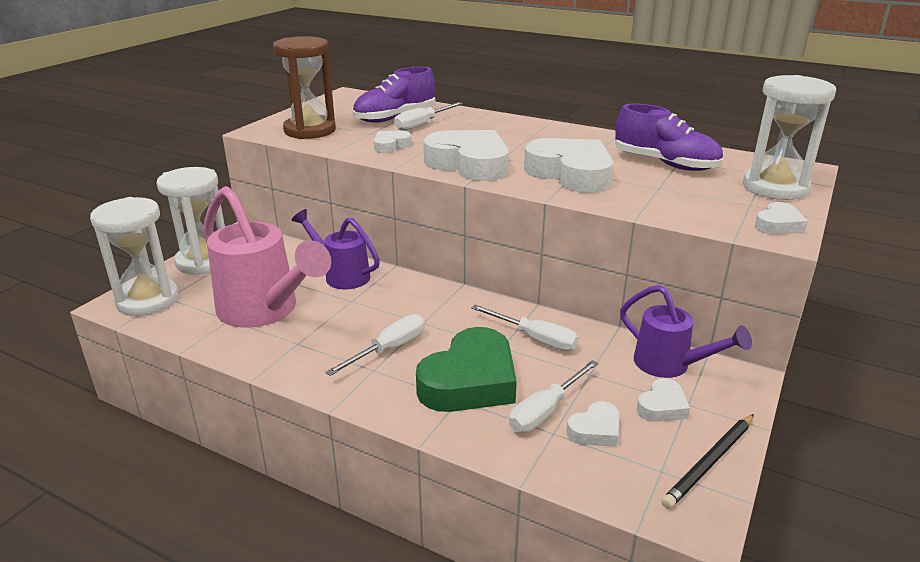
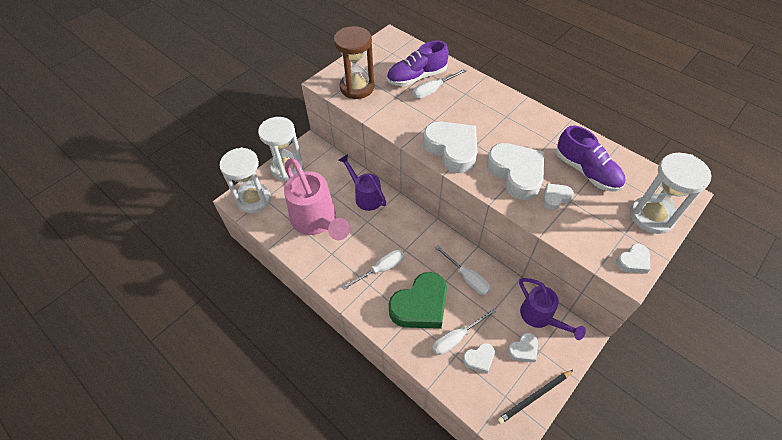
camera: 15 degrees right, 25 degrees up
white heart [374,131,412,153] -> white heart moved to [543,183,574,210]

